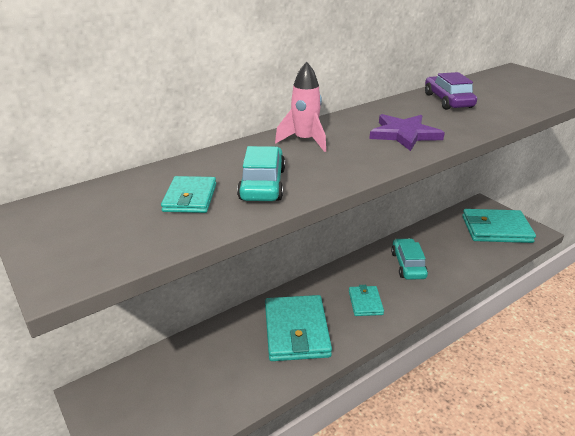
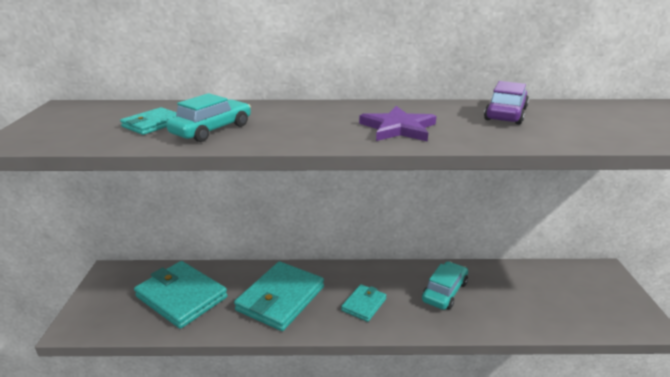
camera: 35 degrees right, 5 degrees down
pink rocket [275,62,326,152] -> none
turquoise wallet [462,209,536,243] -> turquoise wallet moved to [134,261,228,329]

